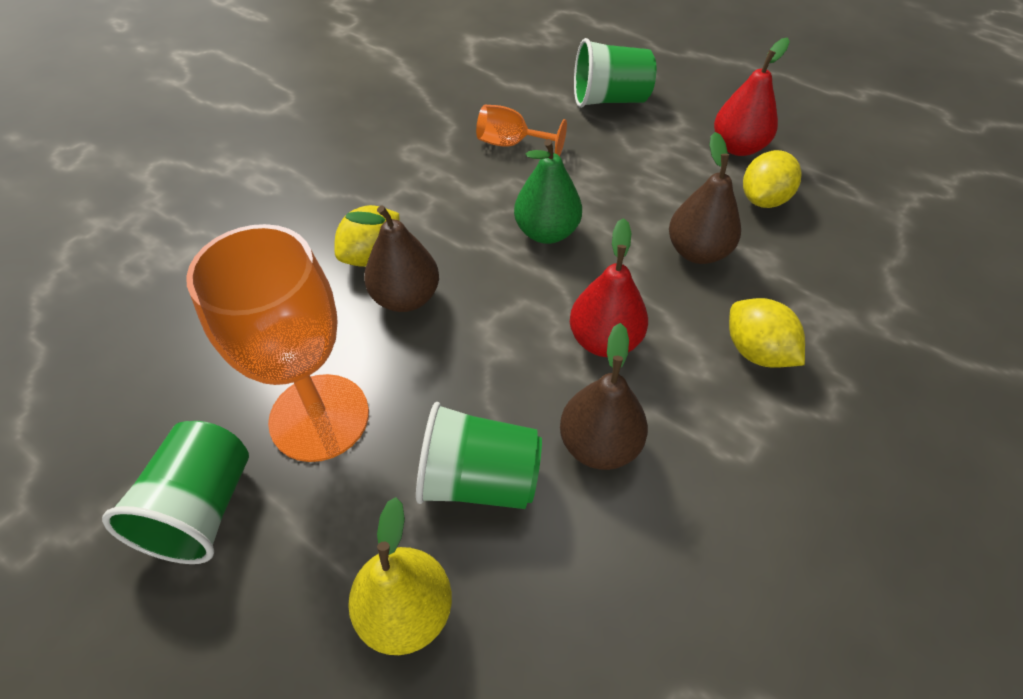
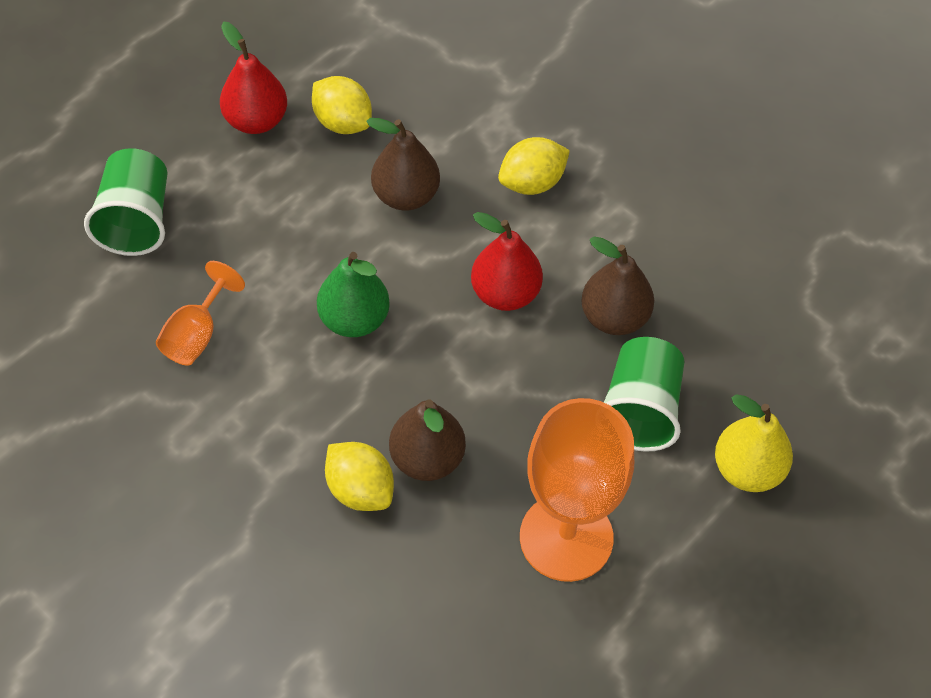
camera: 85 degrees left, 5 degrees up
green cup [102,421,249,564] -> none

